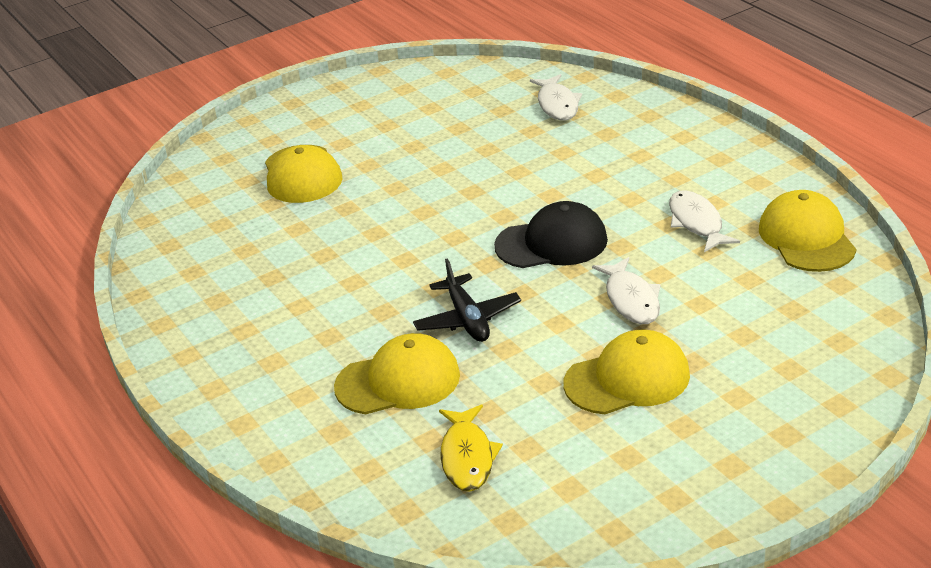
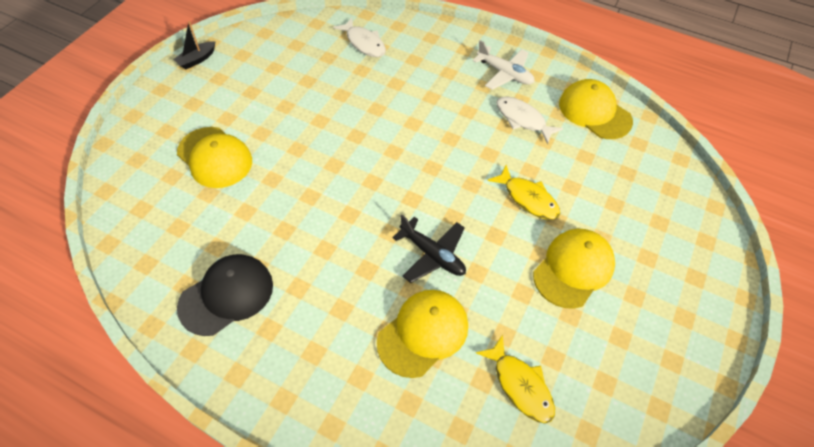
camera: 35 degrees left, 20 degrees up
black cap [494,201,608,268] -> black cap moved to [177,254,273,336]
white fish [592,257,660,324] -> yellow fish [487,165,560,220]
none -> black boat [173,21,216,70]
none -> white plane [473,40,535,90]

